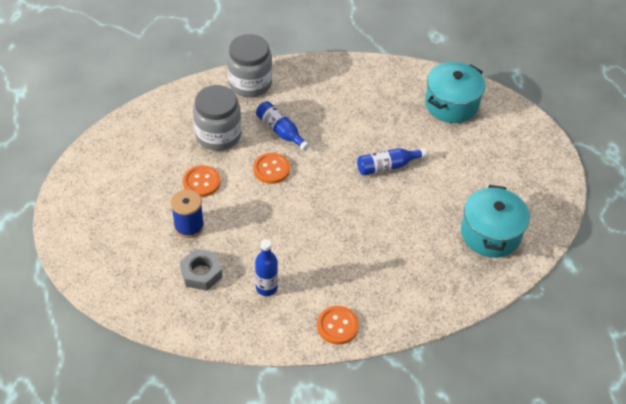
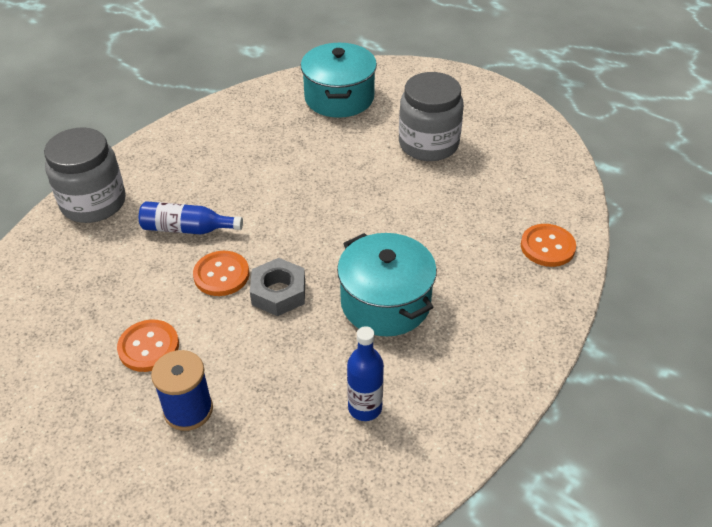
camera: 40 degrees left, 5 degrees down
grey nut [180,249,222,291] -> grey nut moved to [250,258,305,316]
grey jar [193,85,242,151] -> grey jar moved to [399,72,464,161]
orange button [317,306,359,345] -> orange button moved to [521,224,576,267]
blue bottle [357,148,427,176] -> none
turquoise pot [461,185,530,258] -> turquoise pot moved to [337,233,437,336]

